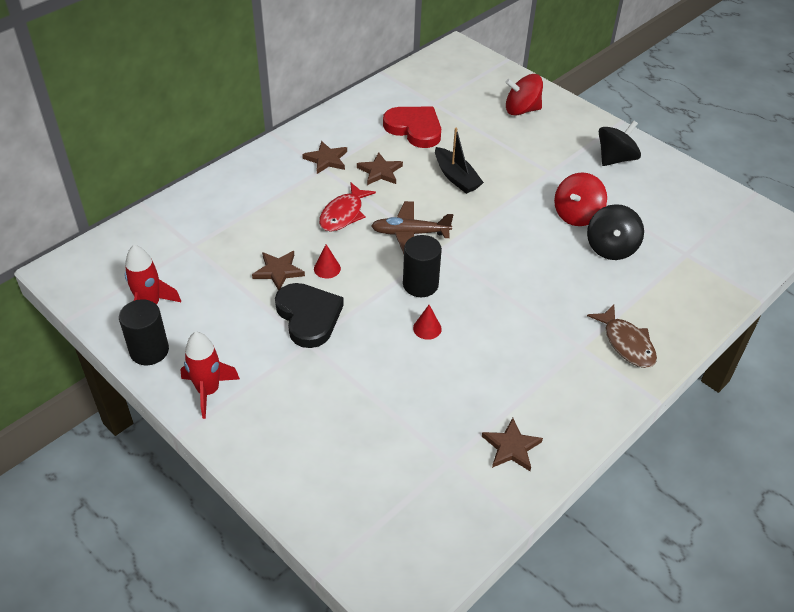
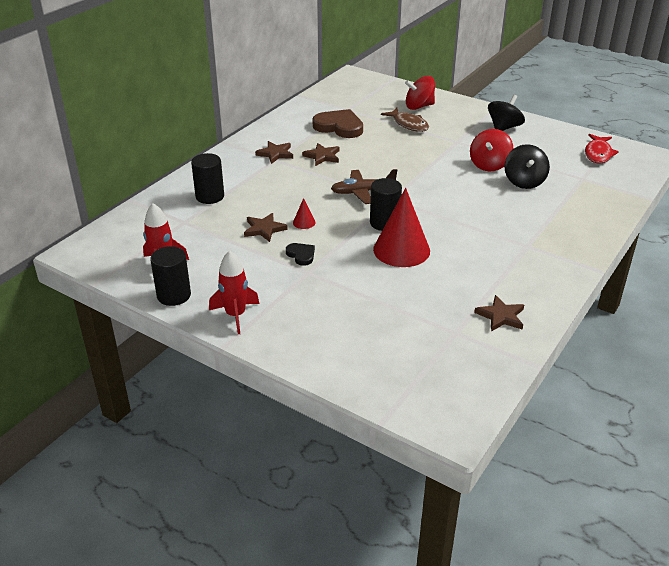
camera: 10 degrees left, 10 degrees down
black heart [275,283,344,348] -> black heart [286,243,315,266], size x0.51
red fish [319,182,376,231] -> red fish moved to [585,134,619,163]
red heart [383,107,441,148] -> brown heart [313,109,363,138]
red cone [413,305,442,340] -> red cone [373,188,430,267], size x2.39
black boat [435,128,484,194] -> none
brown fish [587,305,657,368] -> brown fish moved to [381,108,429,132]
none -> black cylinder [191,153,224,204]

